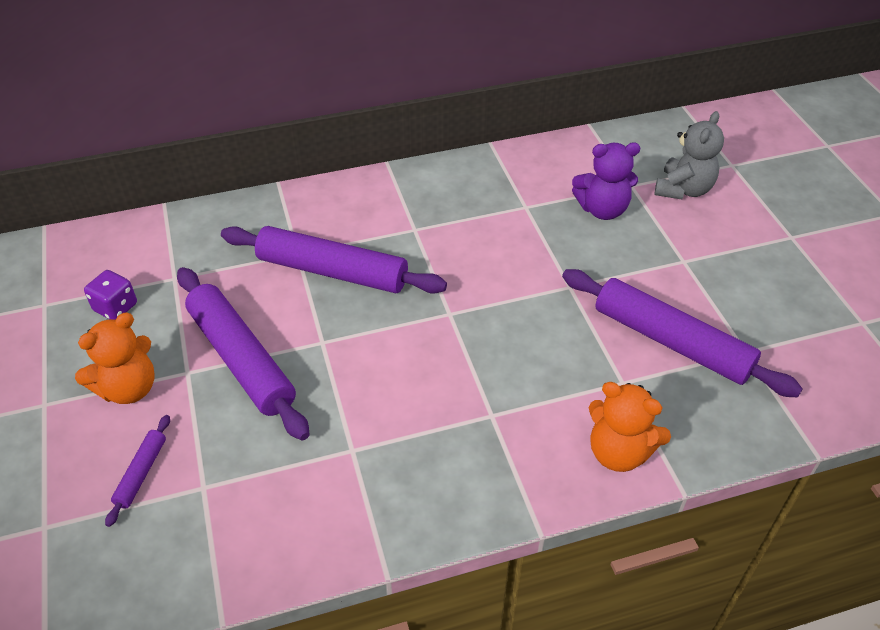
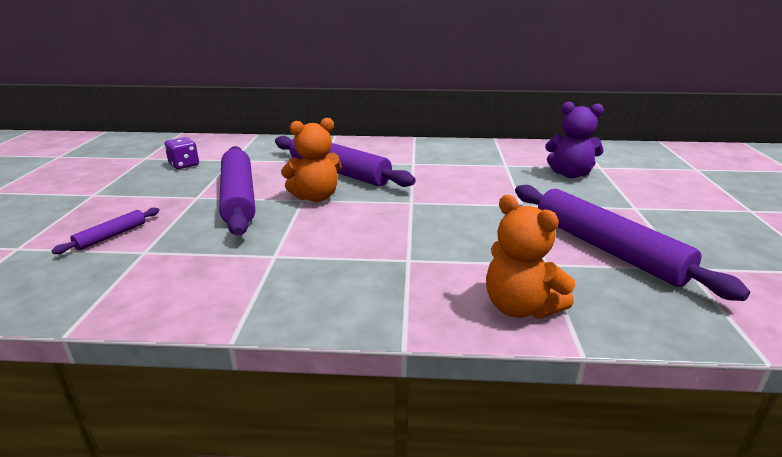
camera: 20 degrees right, 20 degrees down
orange teddy bear [75,313,154,404] -> orange teddy bear moved to [281,118,342,202]
grey teddy bear [654,111,724,199] -> none

